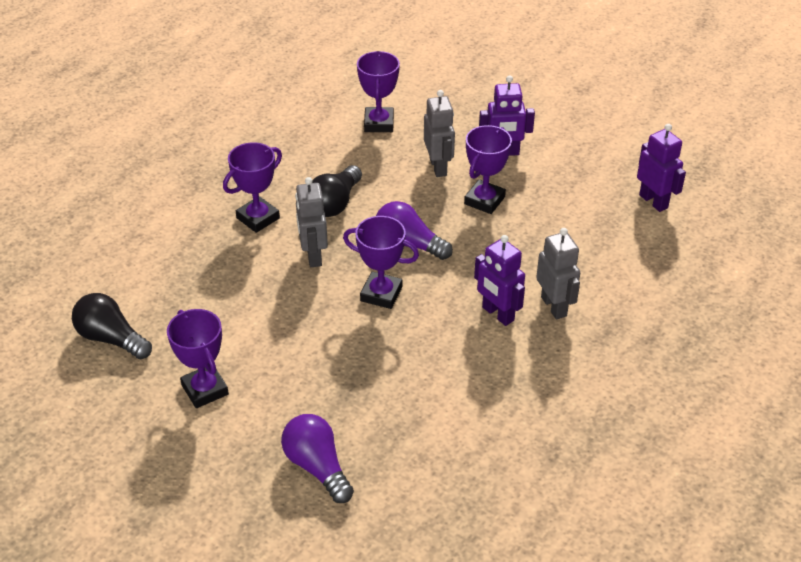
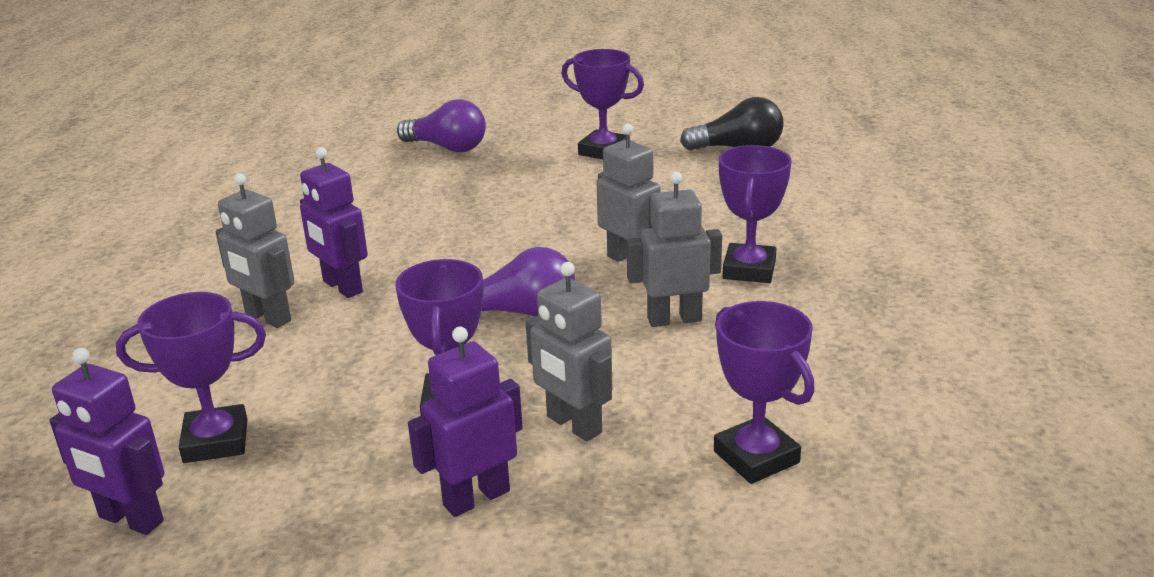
camera: 150 degrees right, 15 degrees down
black light bulb [312,165,362,217] -> grey robot [627,172,722,327]
purple trophy [343,216,419,309] -> purple trophy moved to [116,292,266,463]
purple robot [474,235,525,326] -> purple robot turned 150 degrees counterclockwise [300,147,368,298]

